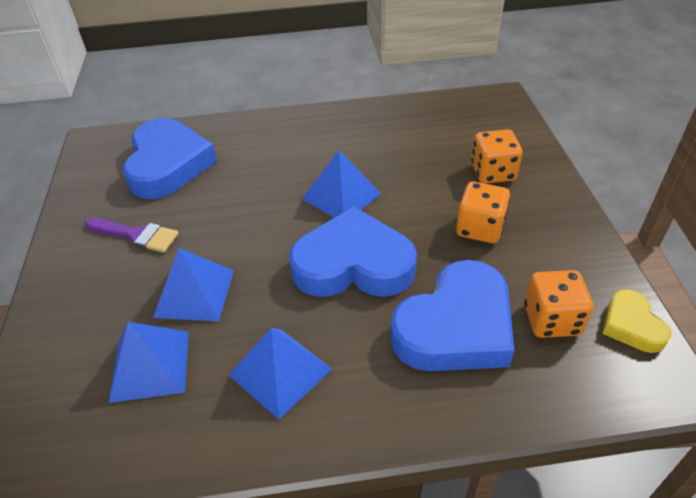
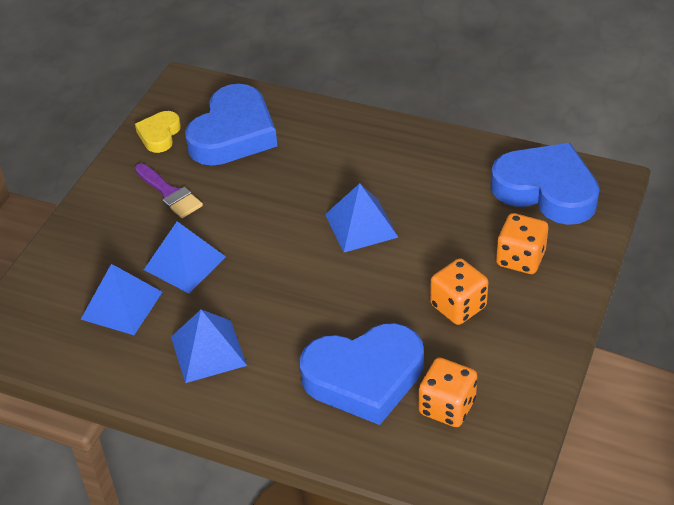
camera: 30 degrees right, 0 degrees up
blue heart [289,206,417,297] -> blue heart moved to [491,143,600,225]
yellow heart [602,289,671,353] -> yellow heart moved to [135,111,181,153]

